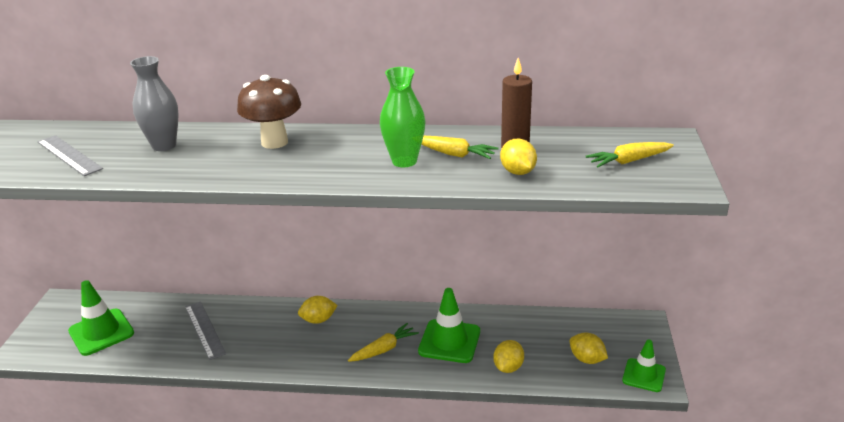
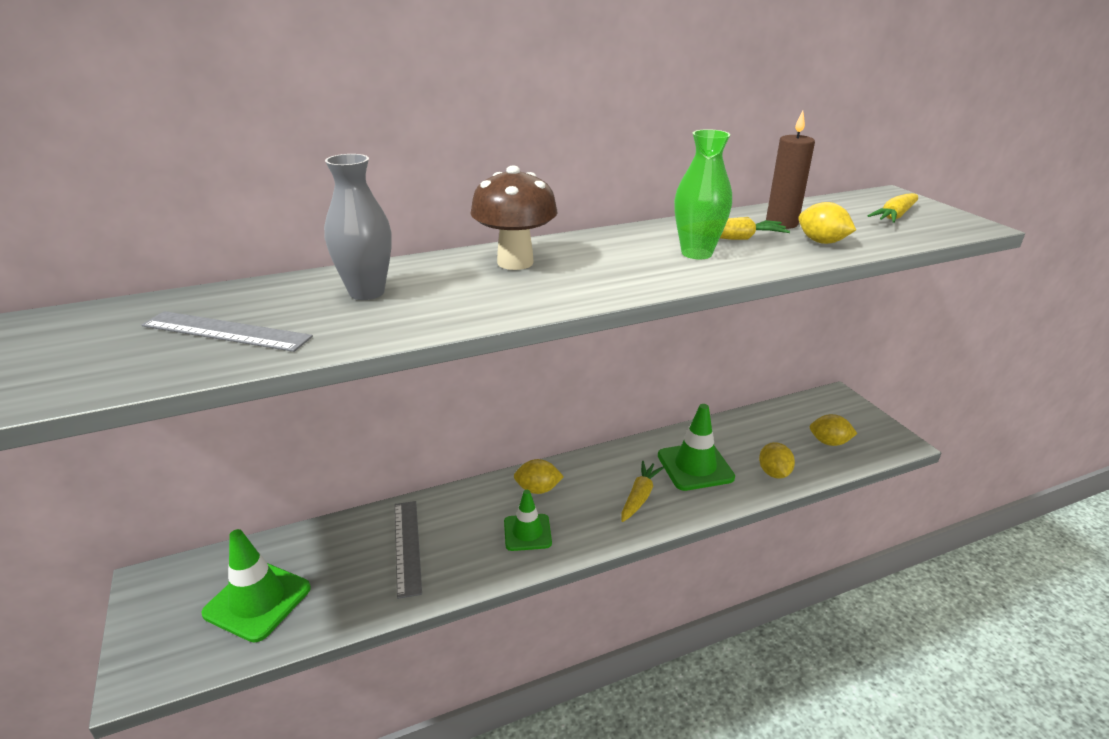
camera: 30 degrees left, 0 degrees up
grey ruler [185,301,226,360] -> grey ruler turned 45 degrees clockwise [395,501,422,599]
yellow lemon [298,296,338,324] -> yellow lemon turned 45 degrees clockwise [514,459,564,494]
green traffic cone [622,339,666,392] -> green traffic cone moved to [504,490,552,551]

